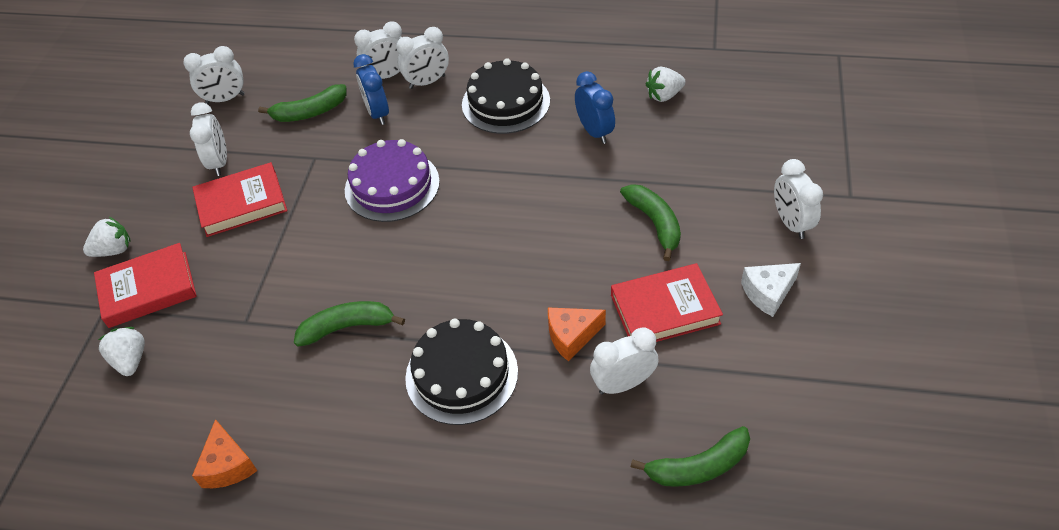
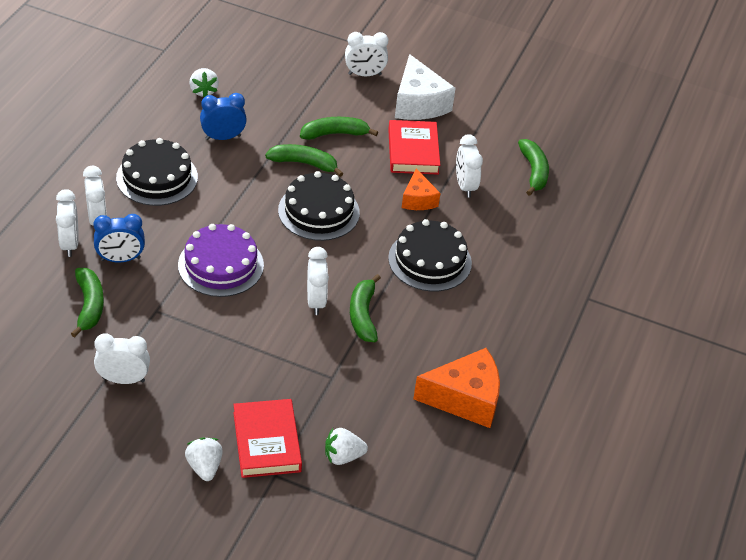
camera: 85 degrees left, 5 degrees down
white clock [183,46,245,104] -> white clock moved to [307,247,329,315]
red book [192,162,287,237] -> none
orange cheese [192,419,258,488] -> orange cheese [413,348,500,428], size x1.72
white cheese [741,263,801,317] -> white cheese [395,54,456,120], size x1.72
none -> green banana [265,144,343,177]
none -> black cake [278,171,360,241]

